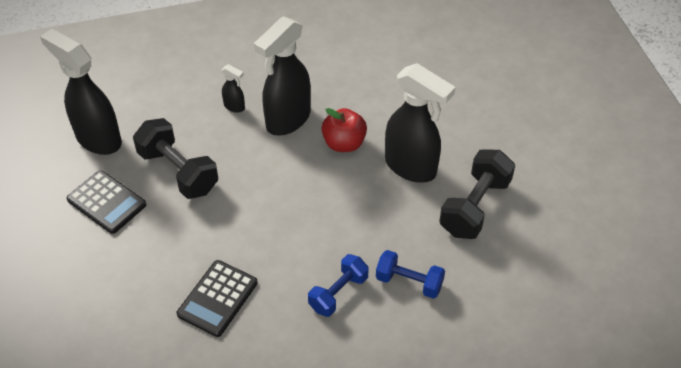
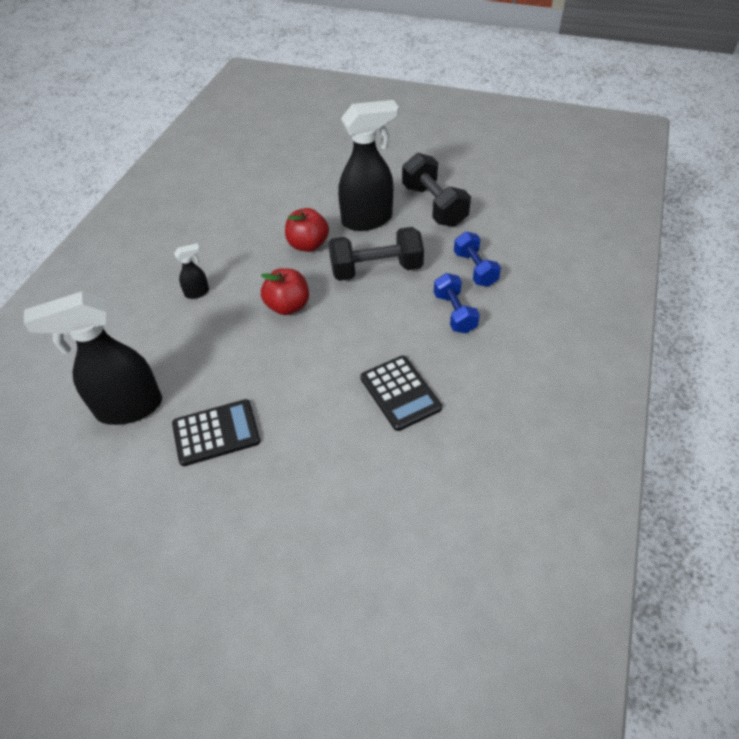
camera: 55 degrees left, 0 degrees up
black dumbbell [133,118,218,199] -> black dumbbell moved to [329,227,424,281]
black spray bottle [254,16,311,135] -> none
blue dumbbell [376,250,445,299] -> blue dumbbell turned 75 degrees counterclockwise [454,231,501,287]
none -> red apple [261,268,309,315]

